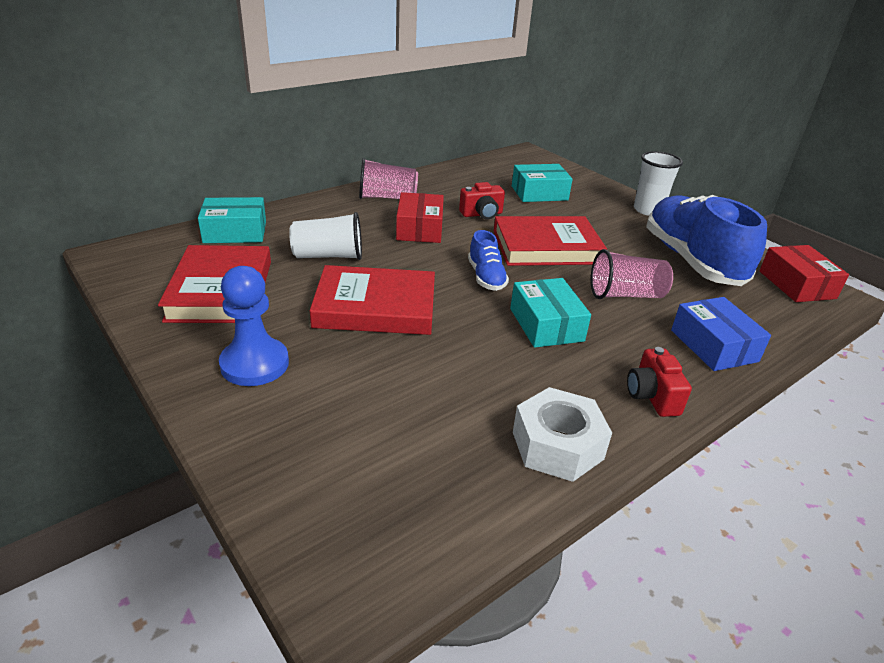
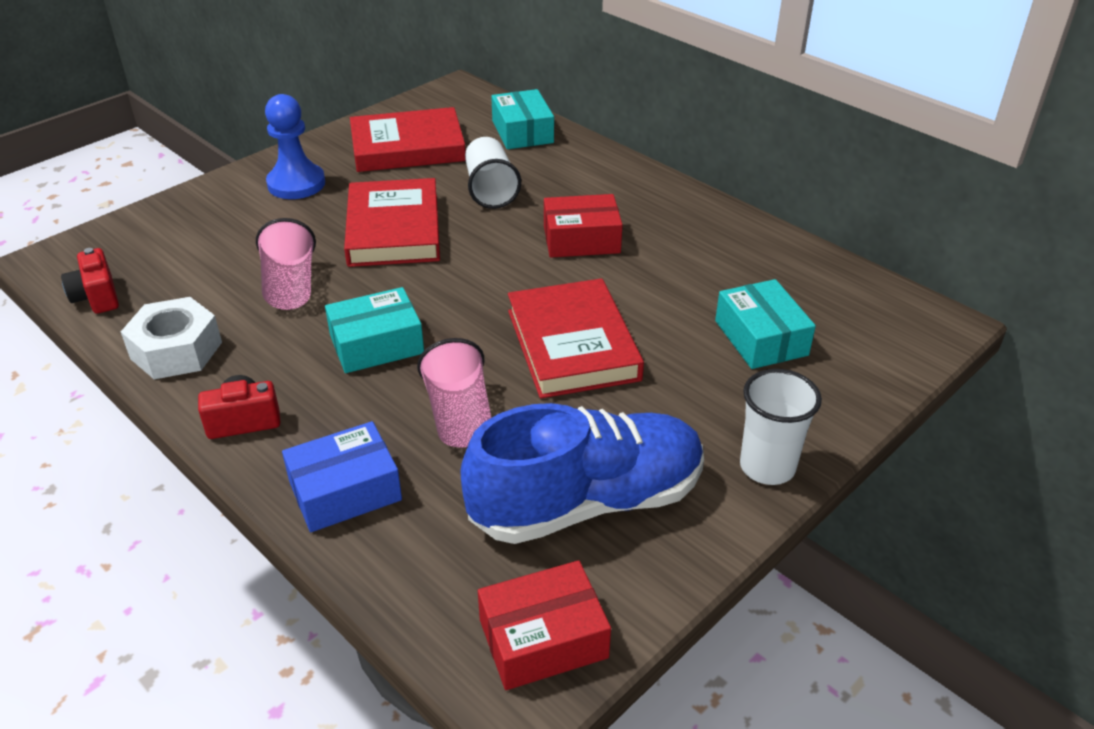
camera: 85 degrees right, 5 degrees up
pink cup [359,158,418,199] -> pink cup moved to [256,218,316,310]
red camera [459,182,505,220] -> red camera moved to [61,248,119,314]
blue shoe [468,230,509,291] -> none

